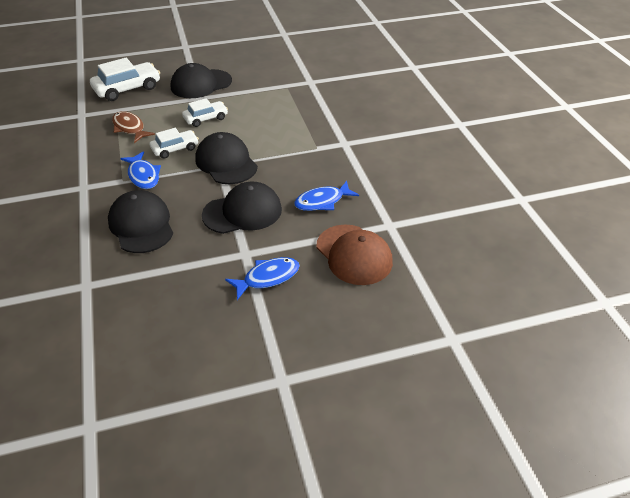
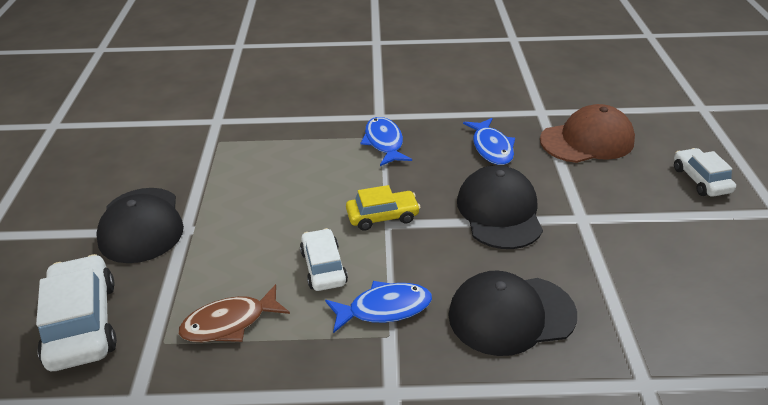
camera: 75 degrees left, 5 degrees down
white car [182,98,228,127] -> white car moved to [674,148,736,197]
black cap [195,132,258,184] -> yellow car [346,185,421,231]
blue fish [225,257,300,300] -> blue fish moved to [361,117,412,166]

